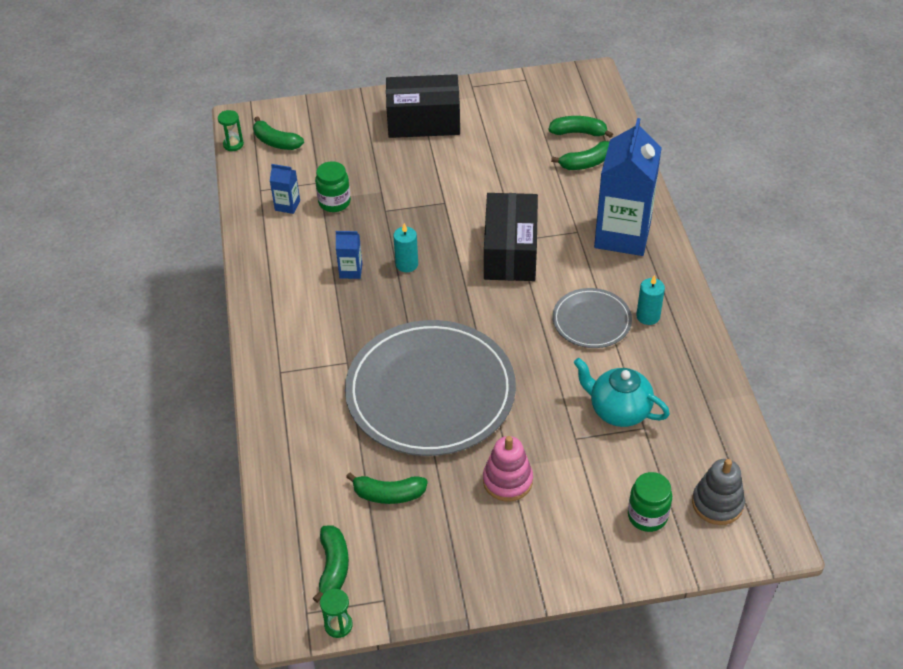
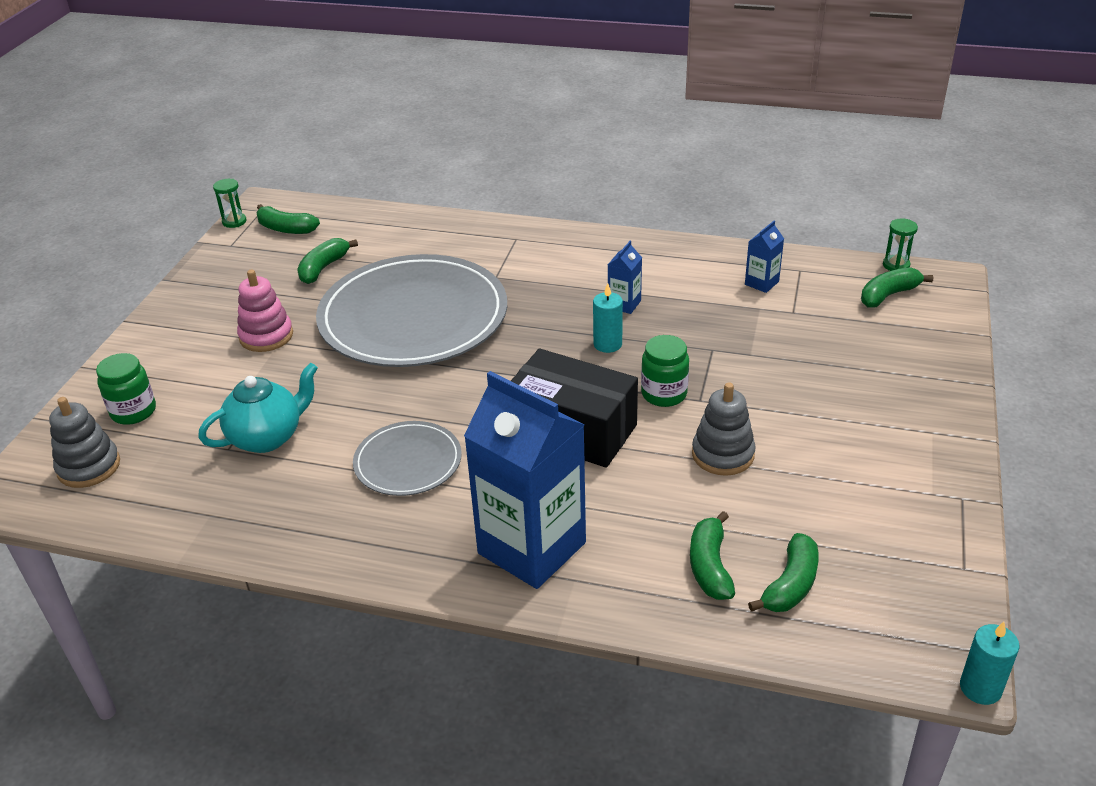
camera: 115 degrees right, 10 degrees down
green jar [315,161,351,212] -> green jar moved to [641,335,689,407]
black box [386,74,460,138] -> none
turquoise candle [636,275,665,325] -> turquoise candle moved to [960,622,1019,705]
none -> grey stacking toy [692,382,756,476]

